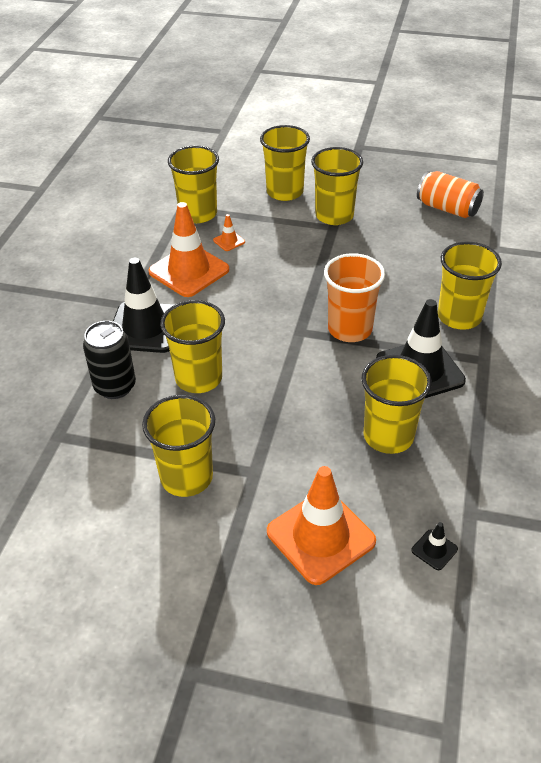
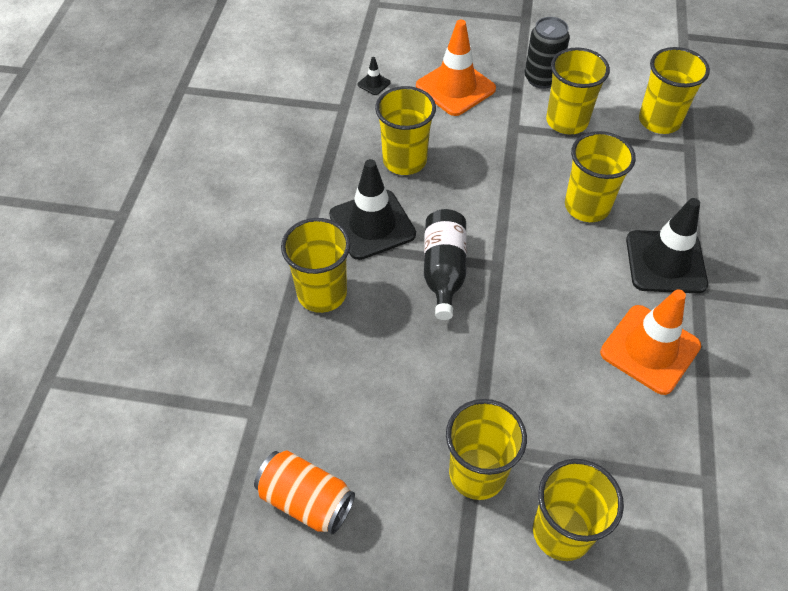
camera: 175 degrees right, 10 degrees up
black can [83,321,136,399] -> black can moved to [524,17,570,89]
yellow cup [168,146,219,223] -> yellow cup moved to [639,47,710,134]
orange traffic cone [213,214,245,251] -> none
orange cup [324,253,385,342] -> black bottle [424,209,467,320]

